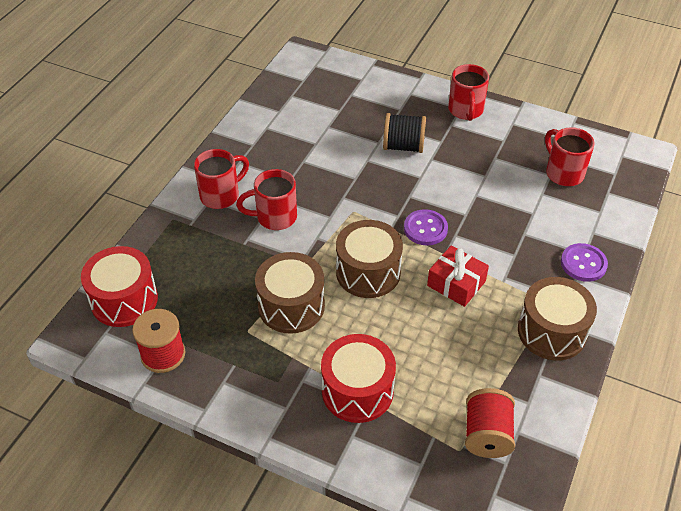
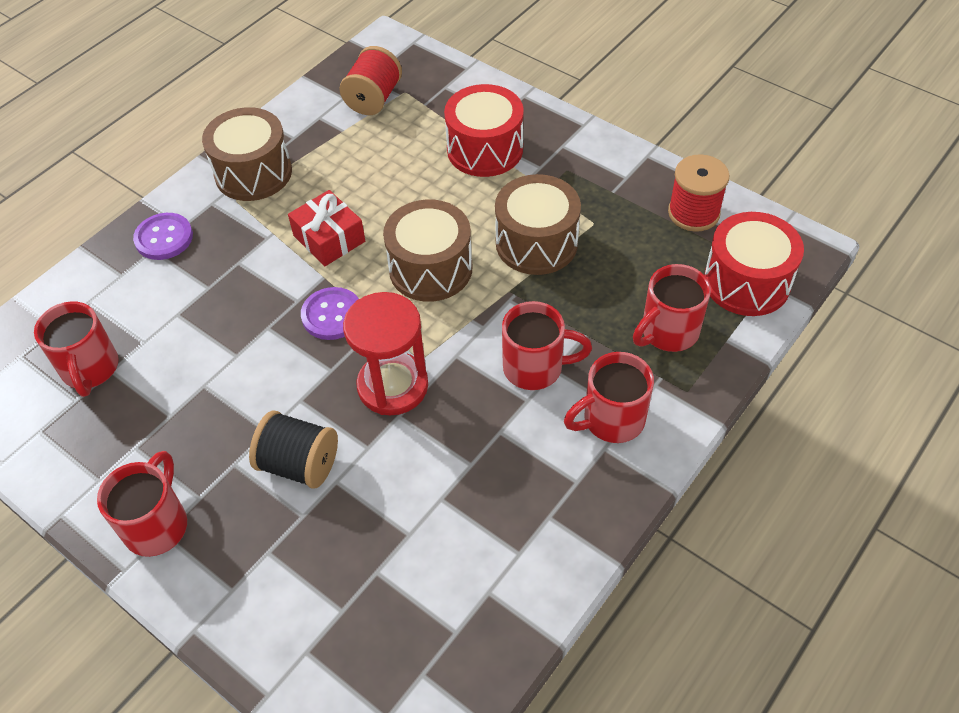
camera: 165 degrees left, 5 degrees up
none -> red hourglass [343,292,428,415]
none -> red mug [633,264,711,352]

